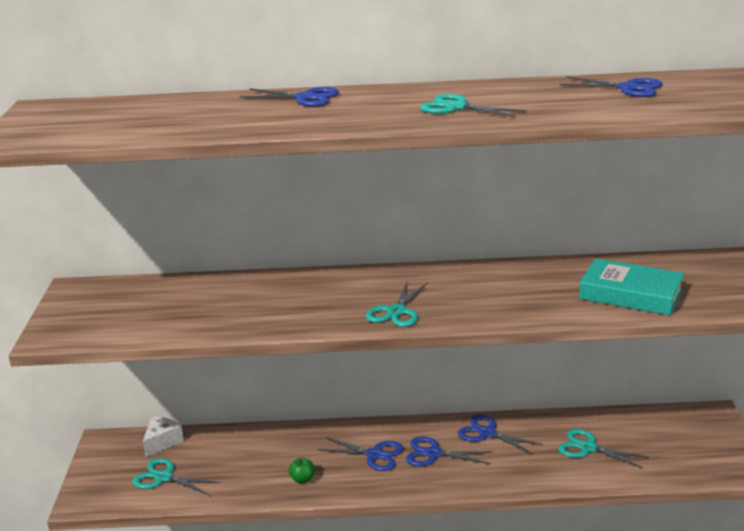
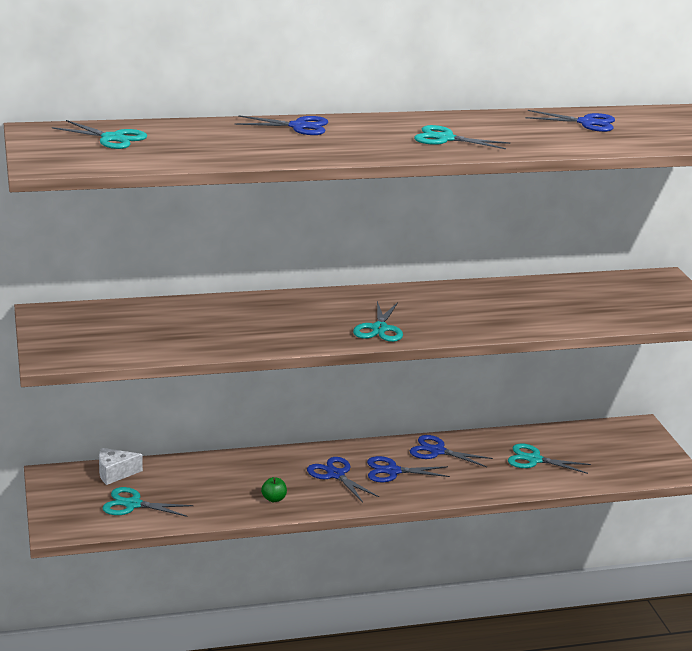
camera: 15 degrees left, 0 degrees up
white cheese [143,417,184,457] -> white cheese turned 120 degrees counterclockwise [99,448,143,485]
blue scissors [318,437,404,471] -> blue scissors turned 135 degrees counterclockwise [307,457,379,502]
turquoise book [579,258,685,316] -> none
none -> turquoise scissors [52,120,147,149]

